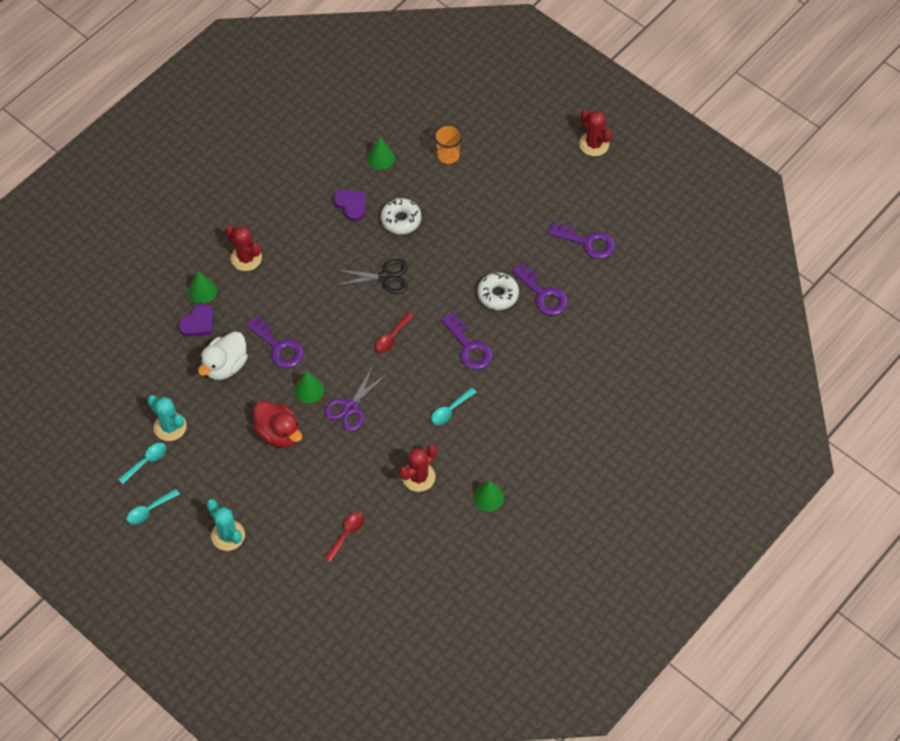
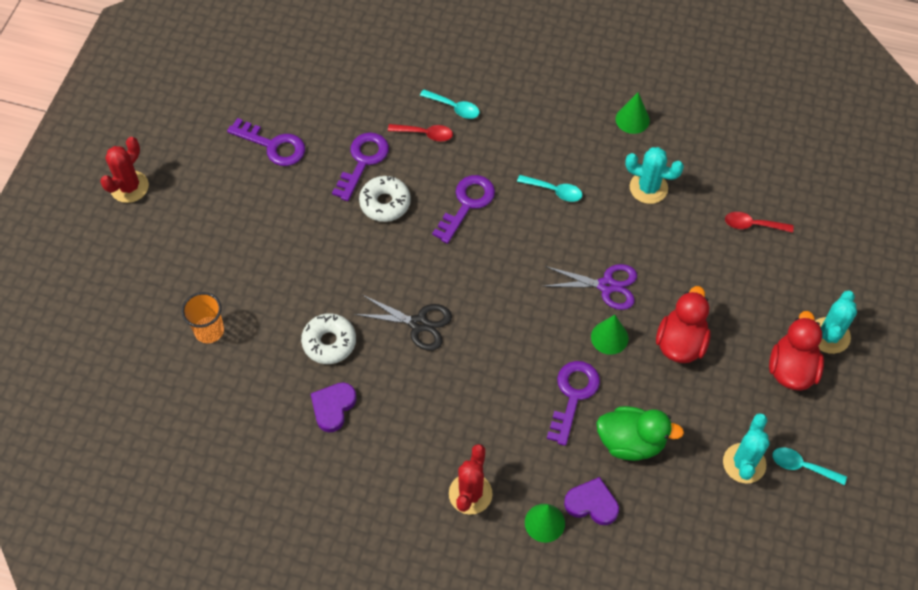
camera: 115 degrees left, 0 degrees up
turquoise spoon [126,489,180,525] -> turquoise spoon moved to [420,89,480,119]
white duck [198,331,248,380] -> green duck [596,406,684,461]
black scissors [335,259,408,294] -> black scissors turned 135 degrees clockwise [354,295,452,351]
green cone [367,137,395,170] -> none
red spoon [375,312,414,353] -> red spoon moved to [388,124,453,141]
red cactus [399,445,437,492] -> turquoise cactus [625,147,684,204]
purple key [548,222,615,259] -> purple key turned 120 degrees clockwise [227,118,305,166]
none -> red duck [769,311,824,391]

